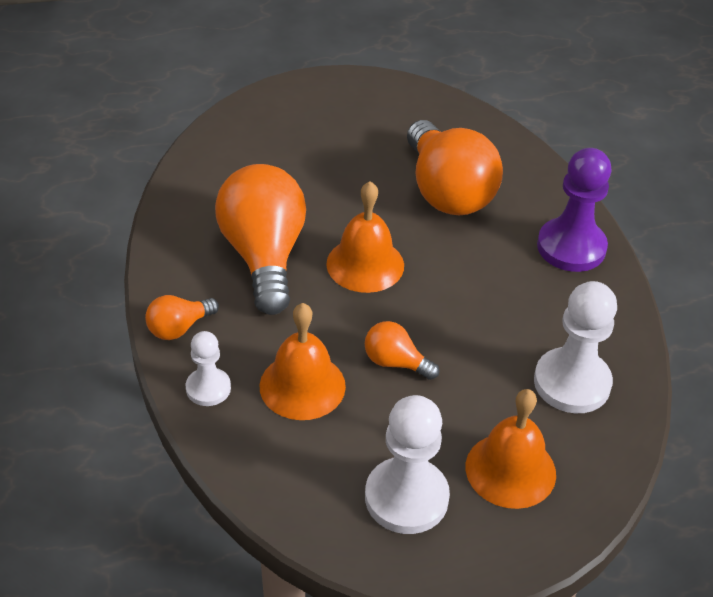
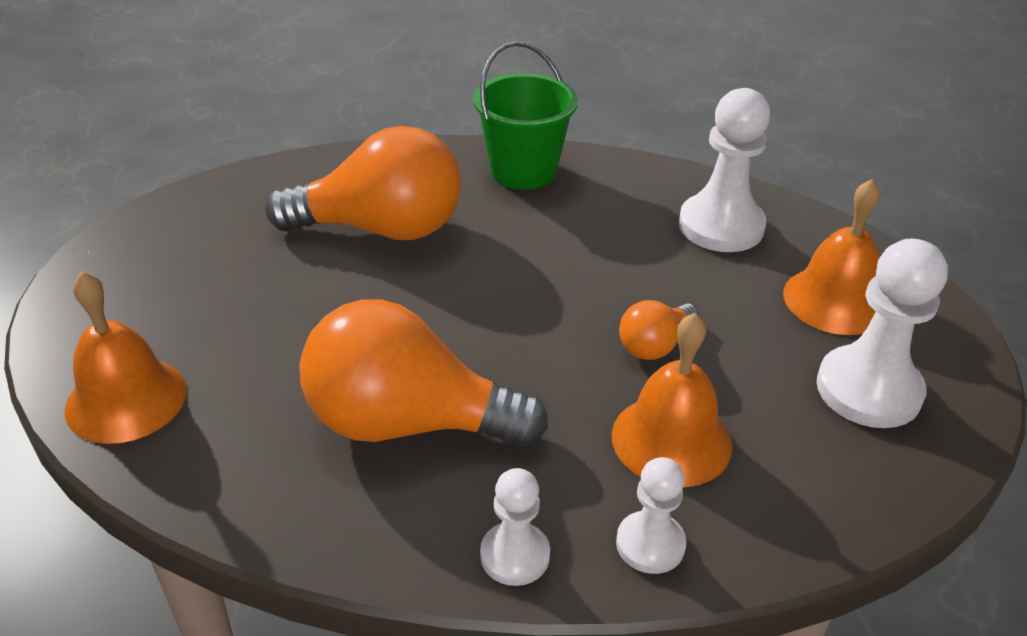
camera: 70 degrees left, 5 degrees down
orange light bulb [145,295,219,340] -> white pawn [480,468,550,586]
orange bell [326,181,404,293] -> orange bell moved to [65,271,187,444]
purple pawn [537,148,612,272] -> green bucket [473,41,578,190]

